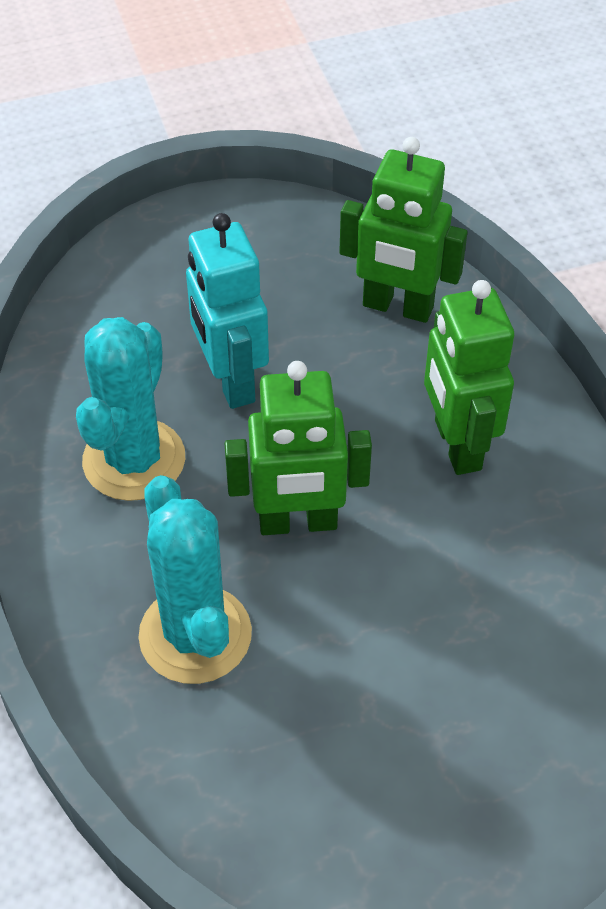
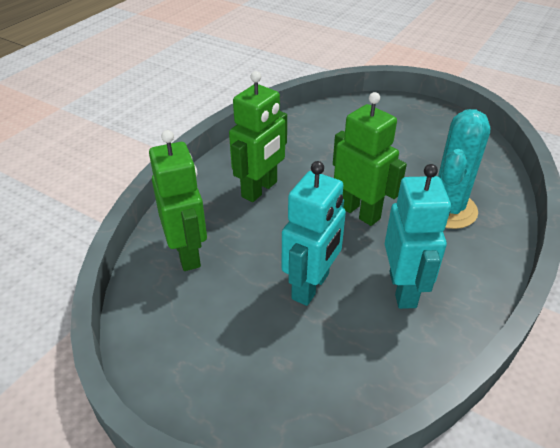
camera: 130 degrees left, 10 degrees down
turquoise cactus [76,317,185,501] -> turquoise robot [385,164,451,309]

